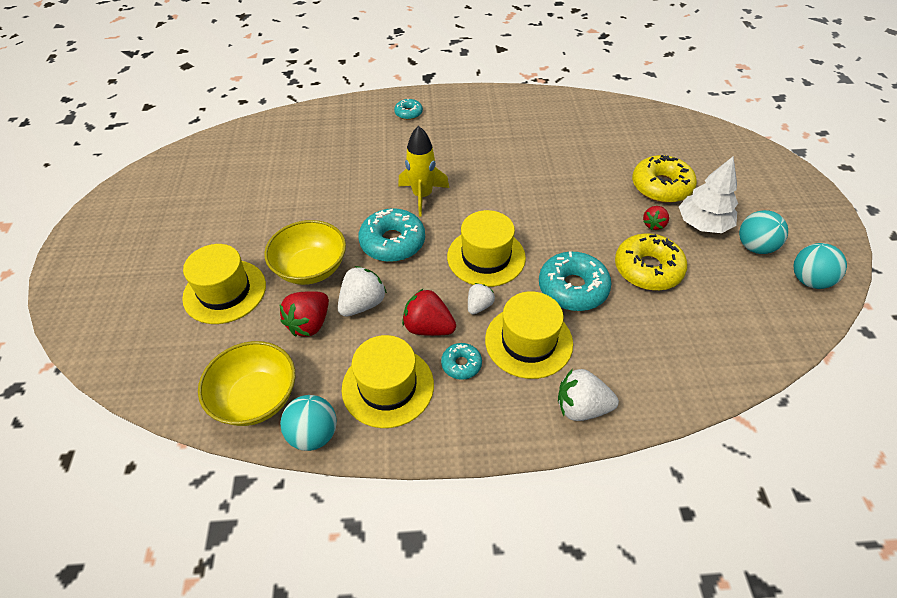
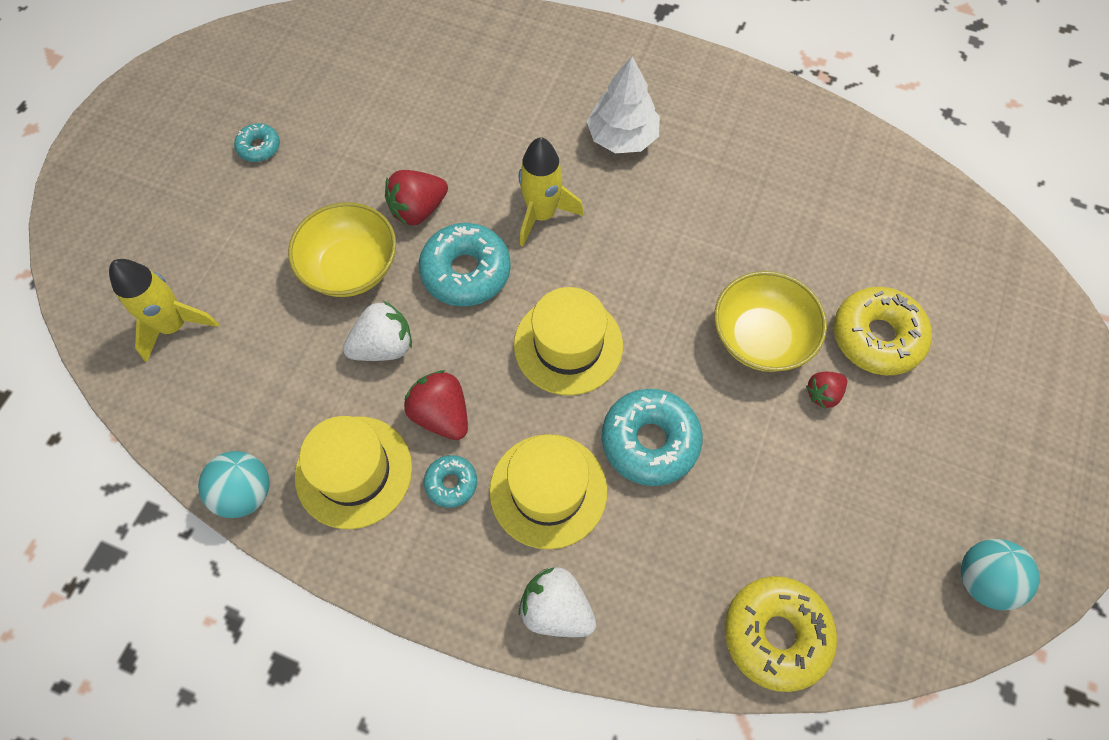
camera: 25 degrees right, 15 degrees up
yellow hat [182,244,266,324] -> none
yellow bowl [198,341,295,426] -> yellow bowl moved to [714,271,827,372]
red strawberry [279,291,329,337] -> red strawberry moved to [385,170,448,226]
turquoise donut [394,98,423,120] -> turquoise donut moved to [234,123,280,162]
white strawberry [468,283,495,314] -> none
yellow donut [615,234,687,291] -> yellow donut moved to [725,576,837,692]
white tree [679,156,738,233] -> white tree moved to [587,56,660,153]
turquoise ball [739,210,788,254] -> none
none -> yellow rocket [109,259,219,362]

